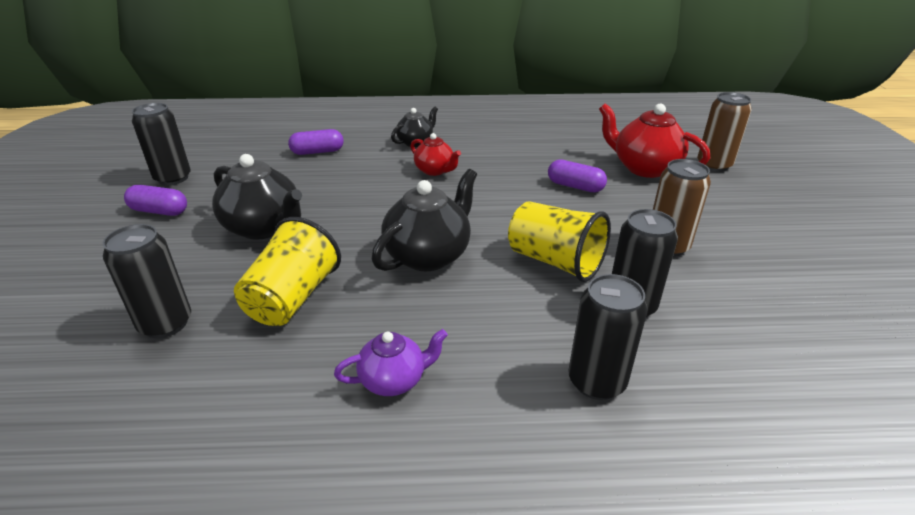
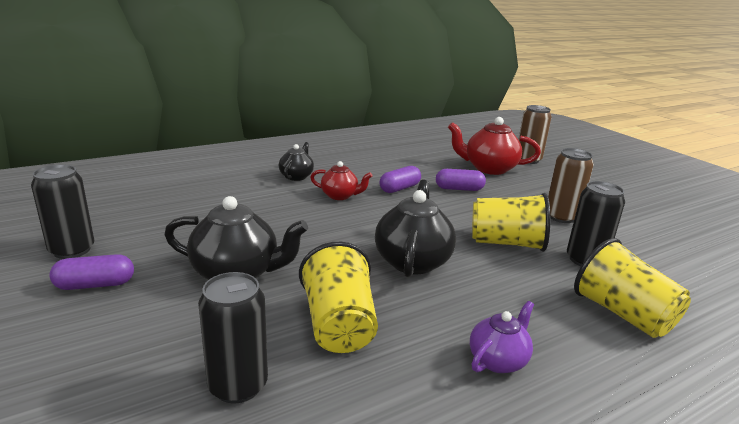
camera: 30 degrees left, 10 degrees down
purple capsule [288,129,344,155] -> purple capsule moved to [380,166,421,193]
black can [568,274,648,400] -> yellow cup [574,238,691,338]

